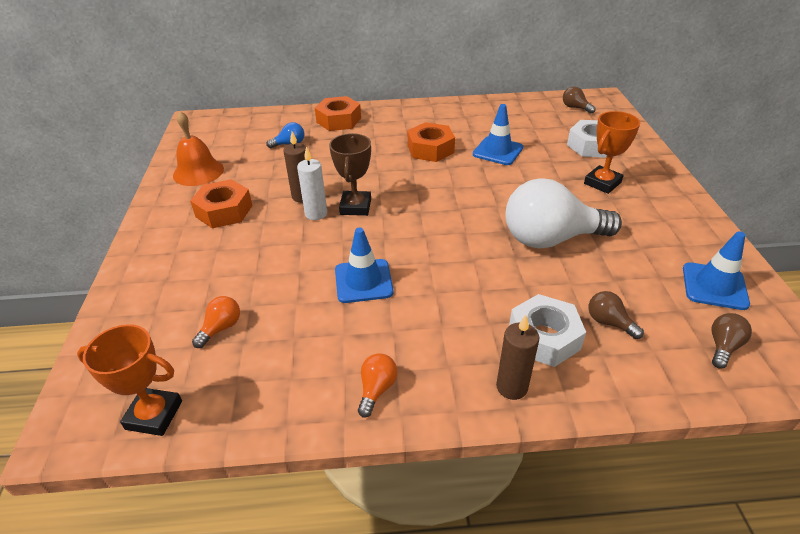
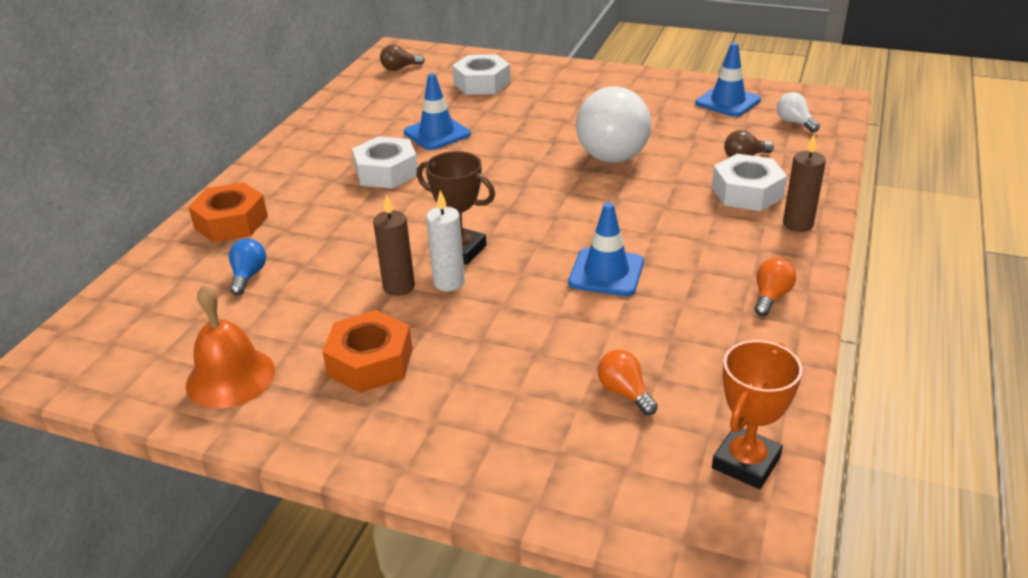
camera: 65 degrees left, 5 degrees down
orange light bulb [358,353,397,418] -> orange light bulb turned 75 degrees clockwise [754,258,796,316]
orange nut [407,122,455,162] -> white nut [352,136,418,189]
orange trophy [584,111,640,194] -> none
brown light bulb [711,313,752,369] -> white light bulb [777,92,820,132]

